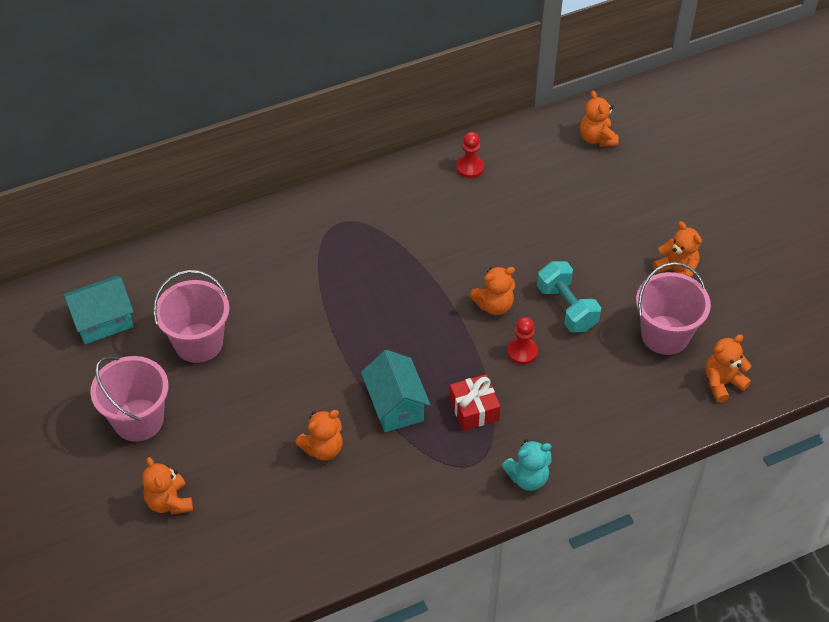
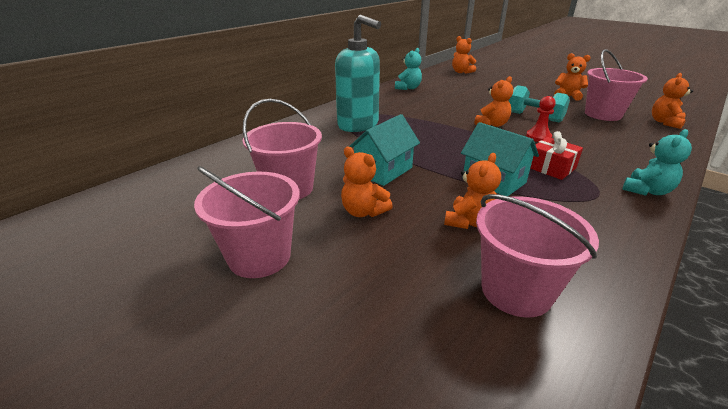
camera: 25 degrees left, 20 degrees down
turquoise house [63,276,134,344] -> turquoise house moved to [349,114,420,186]
orange teddy bear [142,457,193,515] -> orange teddy bear moved to [341,147,393,217]
red pawn [456,132,484,178] -> turquoise teddy bear [395,48,422,90]
none -> turquoise soap dispenser [335,15,381,132]
none -> pink bucket [476,194,599,318]

